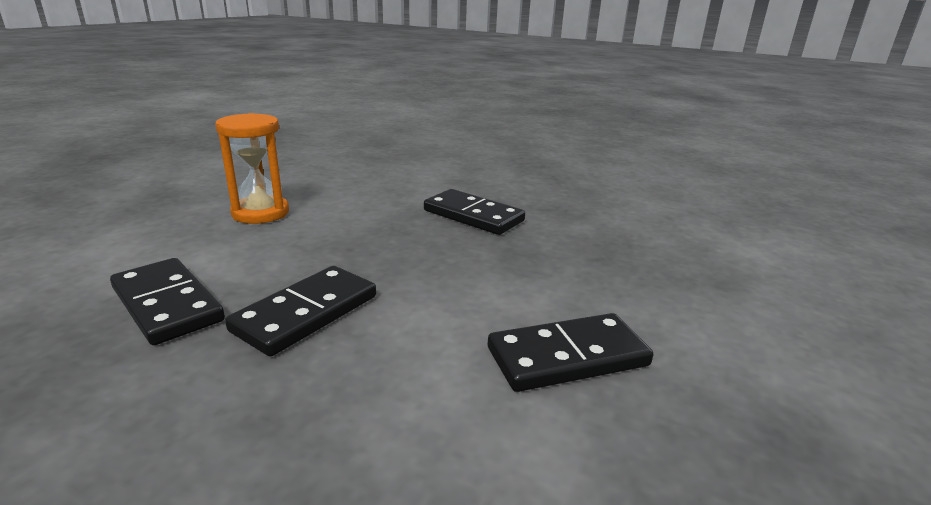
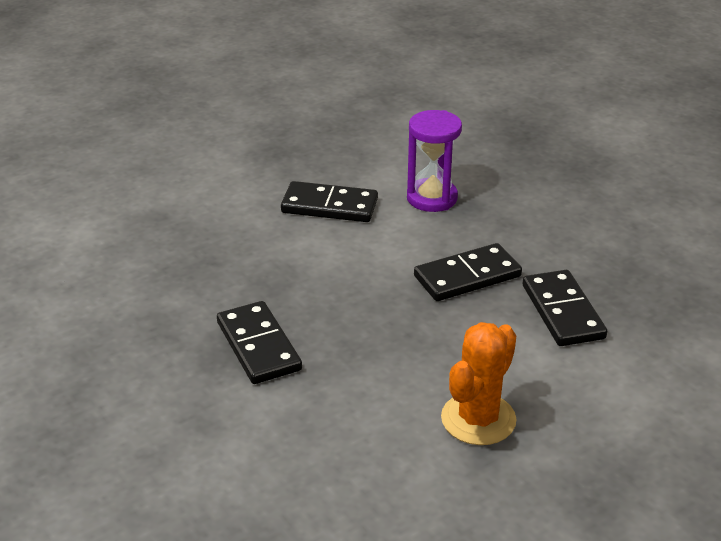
camera: 150 degrees left, 10 degrees up
orange hourglass [215,113,289,224] -> orange cactus [441,322,517,445]
none -> purple hourglass [407,110,462,212]

